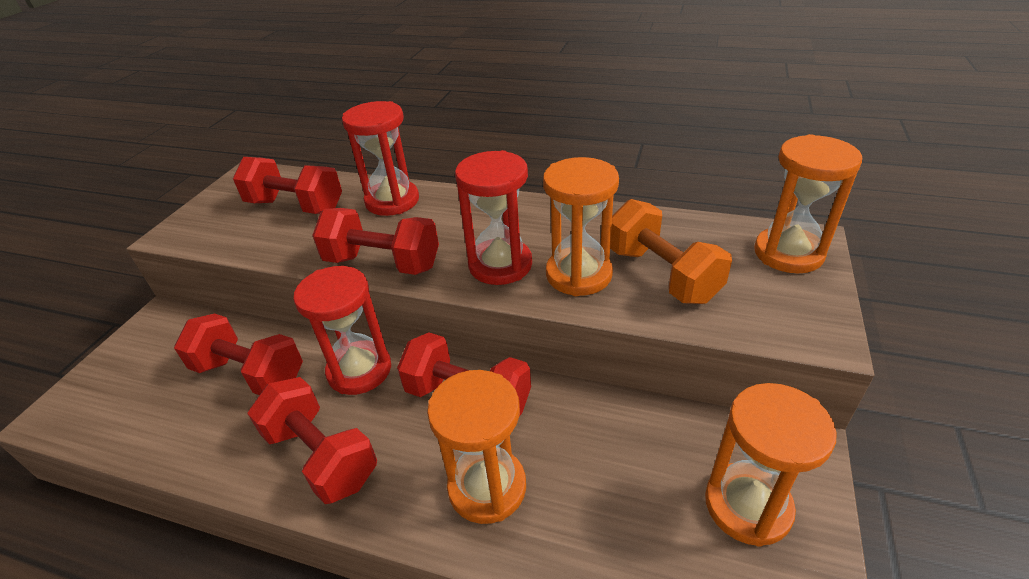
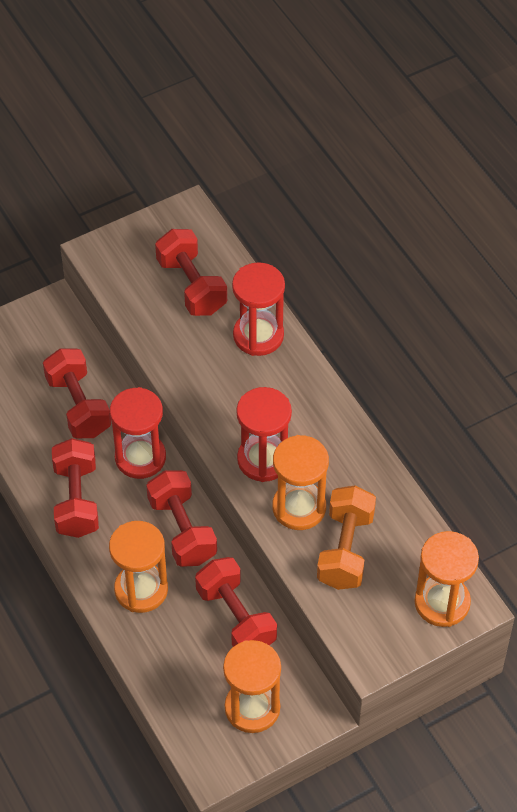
camera: 40 degrees right, 15 degrees up
red dumbbell [312,208,439,275] -> red dumbbell moved to [195,557,277,647]

